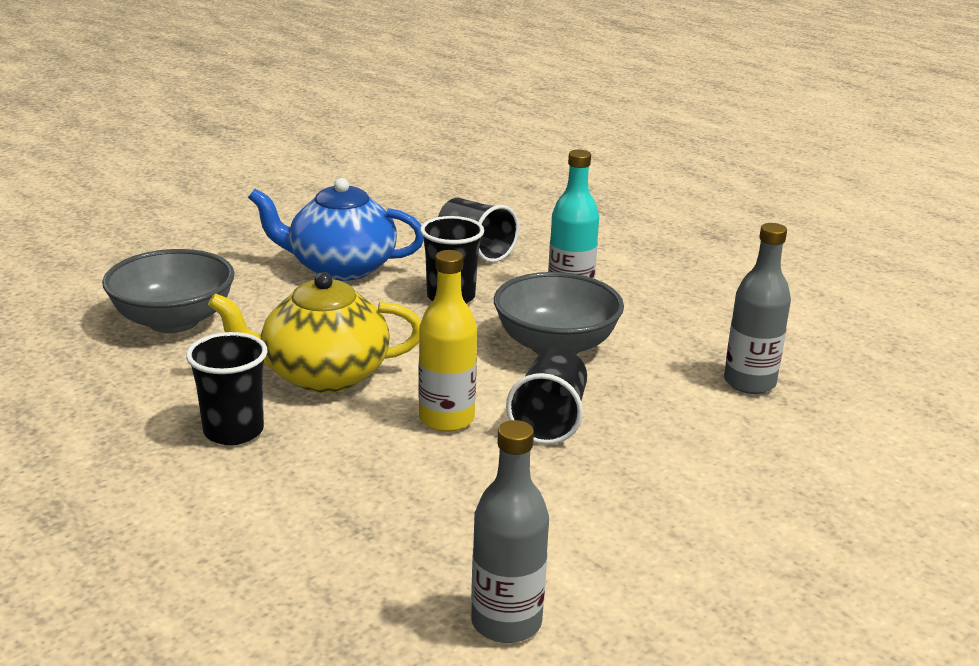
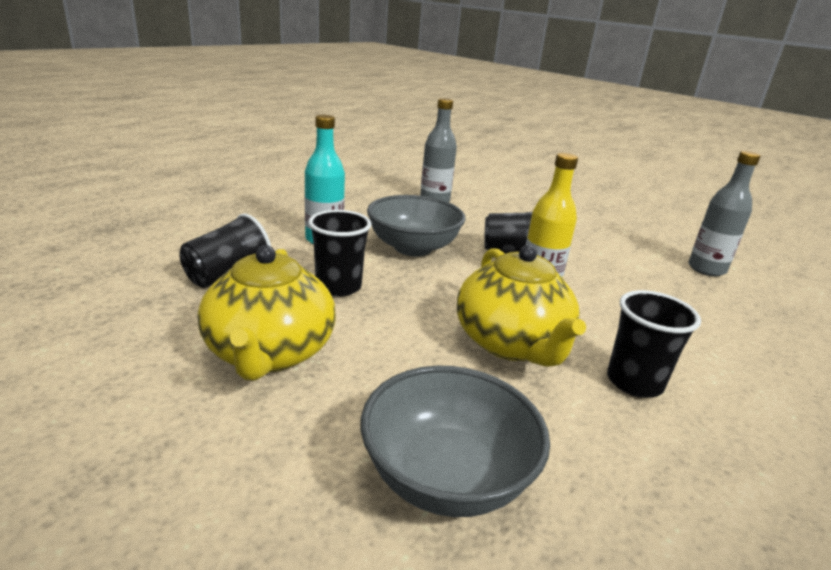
camera: 100 degrees left, 0 degrees up
blue teapot [248,178,424,281] -> yellow teapot [198,245,336,381]

